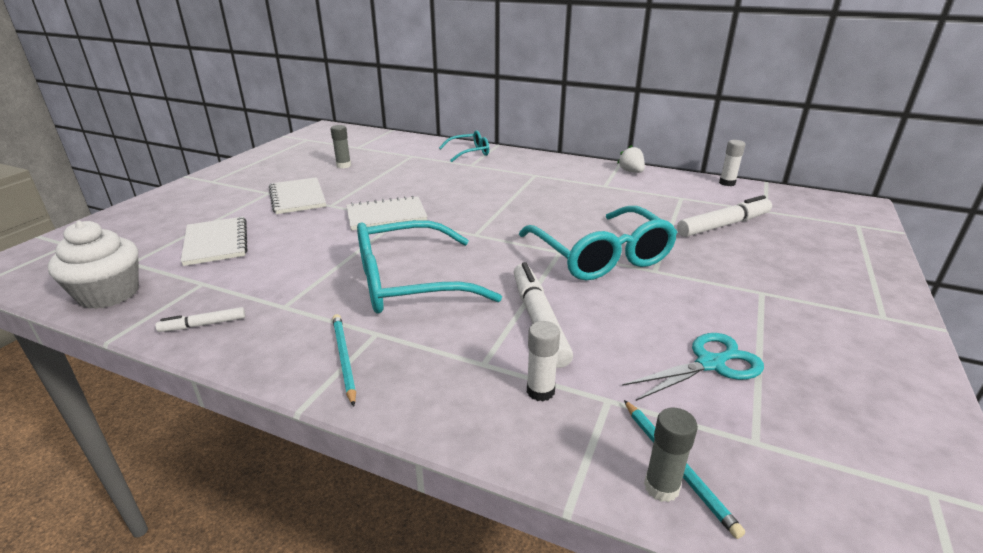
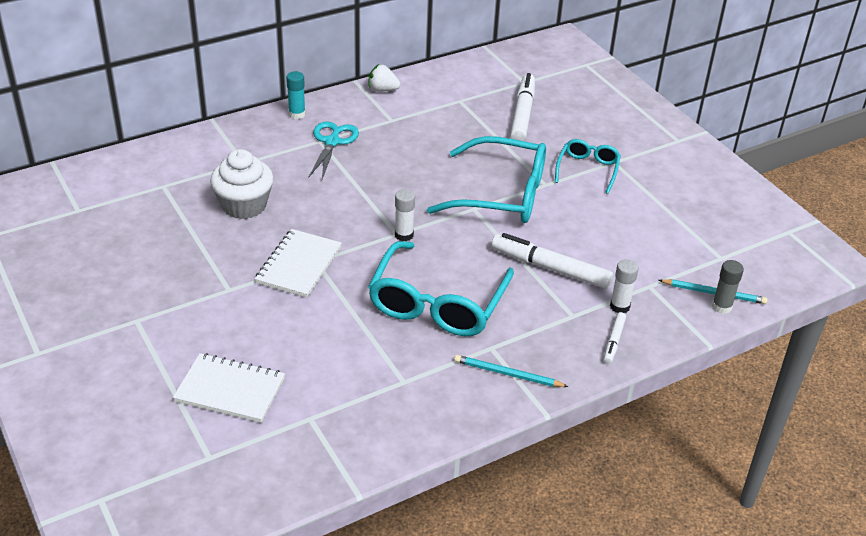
camera: 55 degrees left, 10 degrees up
white cupcake [48,220,139,309] -> white cupcake moved to [210,149,273,219]
white marker [155,307,245,332] -> white marker moved to [604,312,626,364]
white notebook [269,177,326,214] -> none
grey glue stick [331,125,351,168] -> none
turquoise glasses [439,130,489,162] -> turquoise glasses moved to [555,139,621,194]
turquoise scissors [622,333,764,401] -> turquoise scissors moved to [308,121,359,179]
white glue stick [719,140,745,186] -> white glue stick moved to [395,189,415,241]
none -> turquoise glue stick [286,71,306,119]

